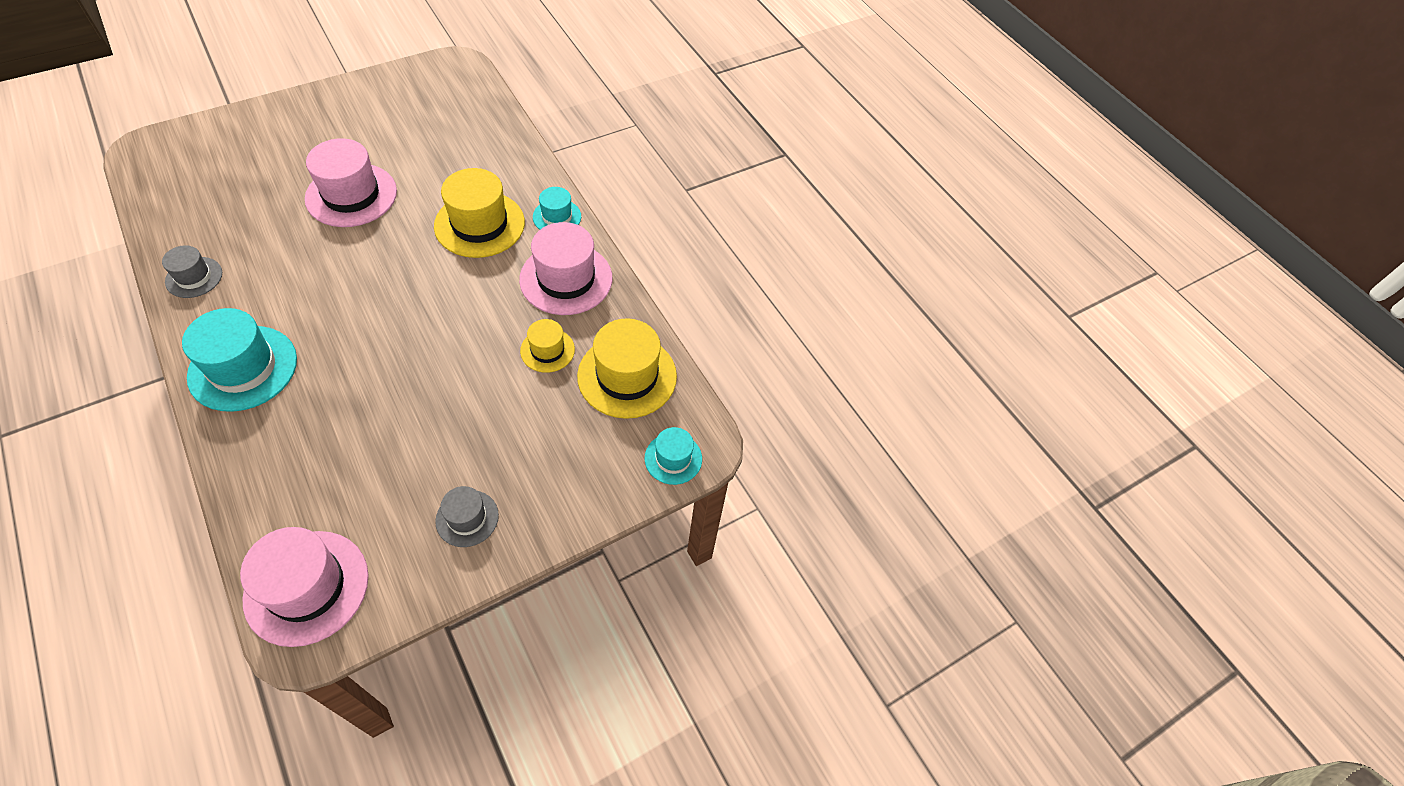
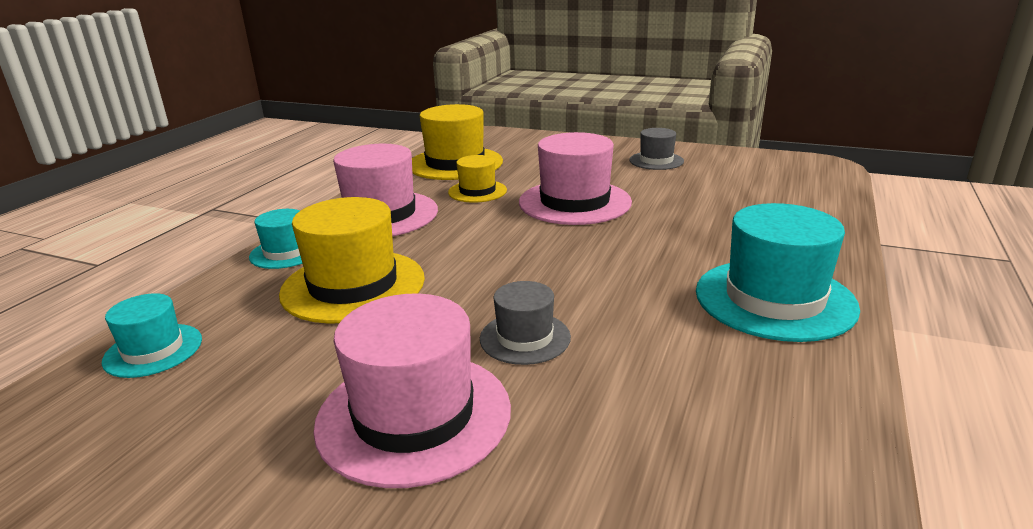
camera: 120 degrees left, 30 degrees down
grey hat [162,245,222,298] -> grey hat moved to [480,281,571,365]
pink hat [240,527,369,647] -> pink hat moved to [519,132,632,225]
turquoise hat [645,427,702,485] -> turquoise hat moved to [102,293,202,378]

